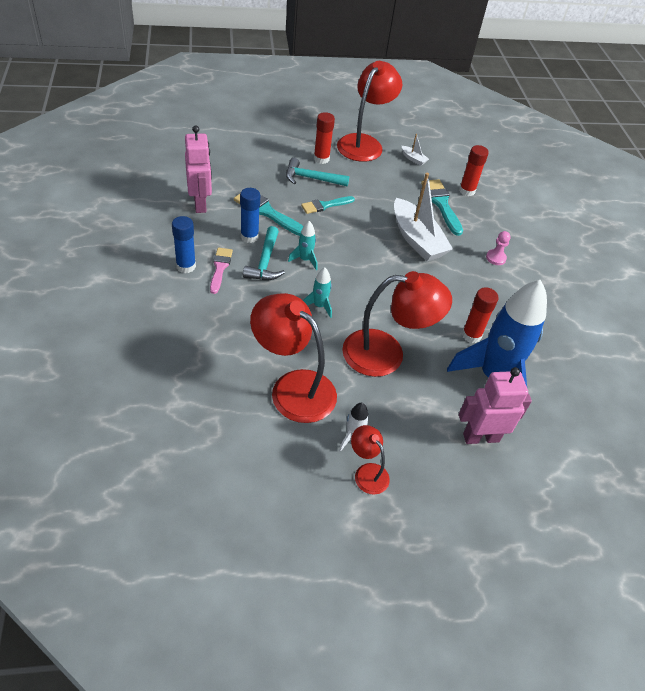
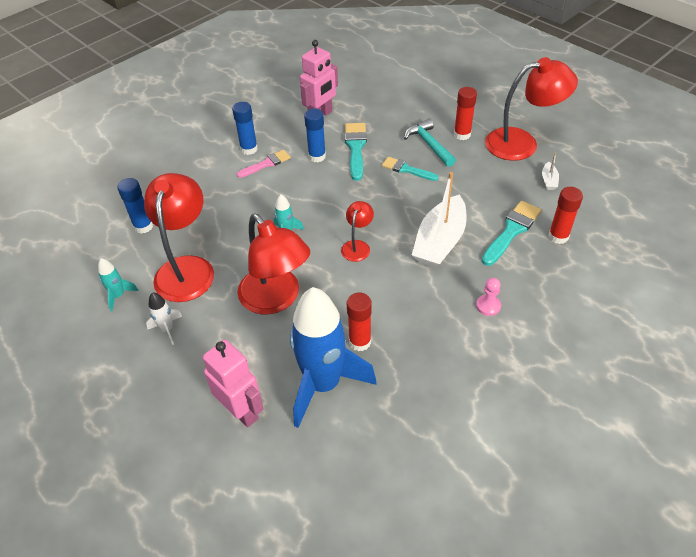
camera: 60 degrees right, 0 degrees up
turquoise hammer [243,226,285,280] -> none
turquoise rocket [288,221,317,270] -> turquoise rocket moved to [98,258,139,311]
red lamp [351,425,390,495] -> red lamp moved to [341,201,374,262]
none -> blue glue stick [117,178,153,234]

